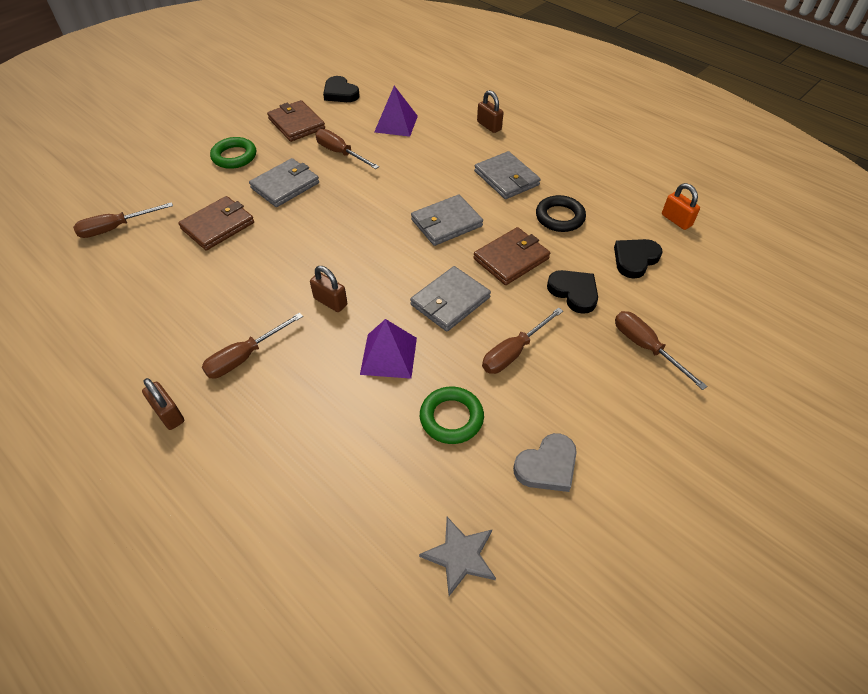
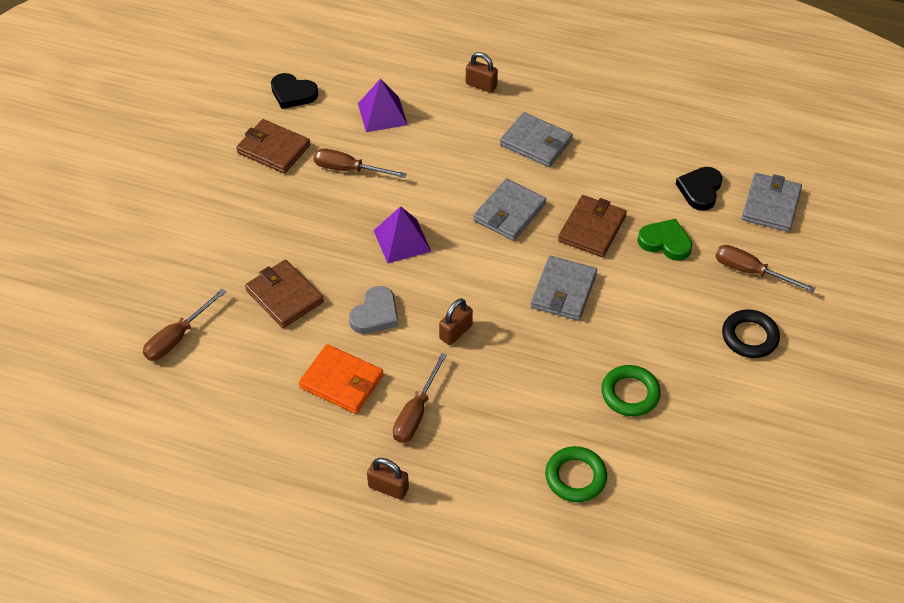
camera: 25 degrees left, 0 degrees up
brown wallet [178,196,254,250] -> brown wallet turned 60 degrees counterclockwise [245,260,324,328]
green ring [210,137,256,169] -> green ring moved to [545,446,607,502]
grey wallet [249,158,319,207] -> grey wallet moved to [742,173,802,232]
brown padlock [310,266,347,312] -> brown padlock turned 60 degrees counterclockwise [439,298,473,345]
purple pyramid [360,319,417,379] -> purple pyramid moved to [373,206,431,263]
grey star [419,517,496,596] -> none
brown screwdriver [482,307,563,374] -> none
grey heart [513,433,577,492] -> grey heart moved to [349,286,399,334]
black ring [536,195,586,232] -> black ring moved to [722,310,780,358]
black heart [547,270,598,314] -> green heart [637,219,692,261]
orange padlock [662,183,700,230] -> none
none -> orange wallet [299,344,384,414]

